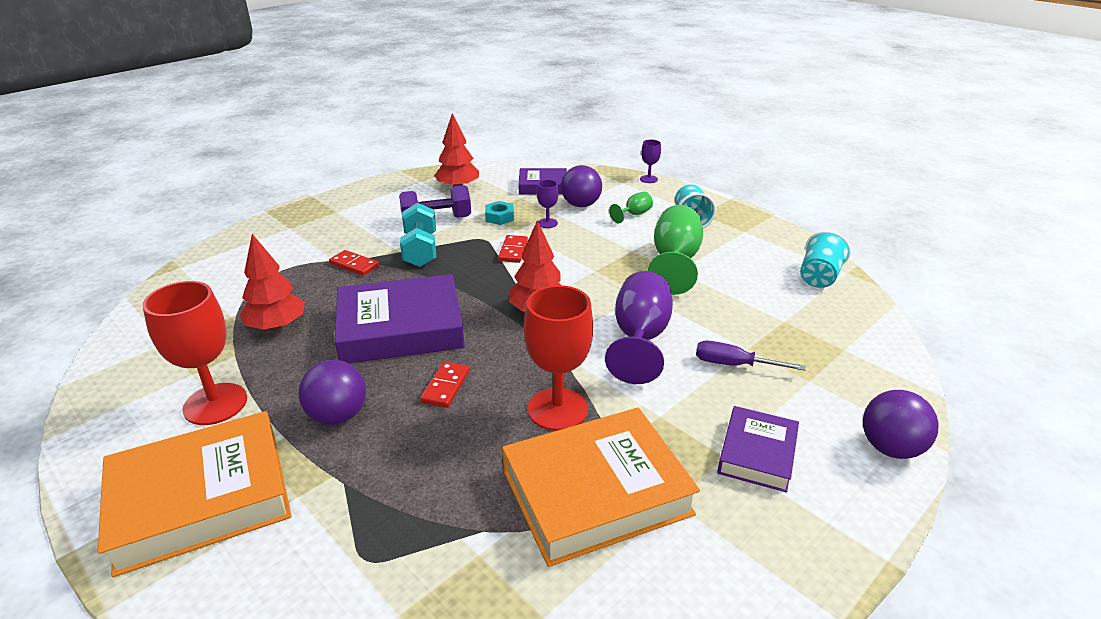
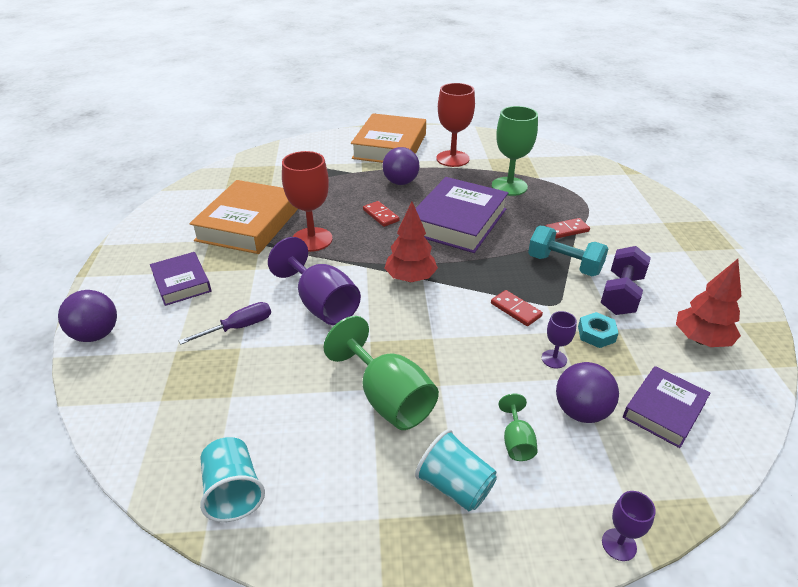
camera: 130 degrees right, 5 degrees up
red tree [240,234,305,331] -> green goblet [492,106,538,196]

